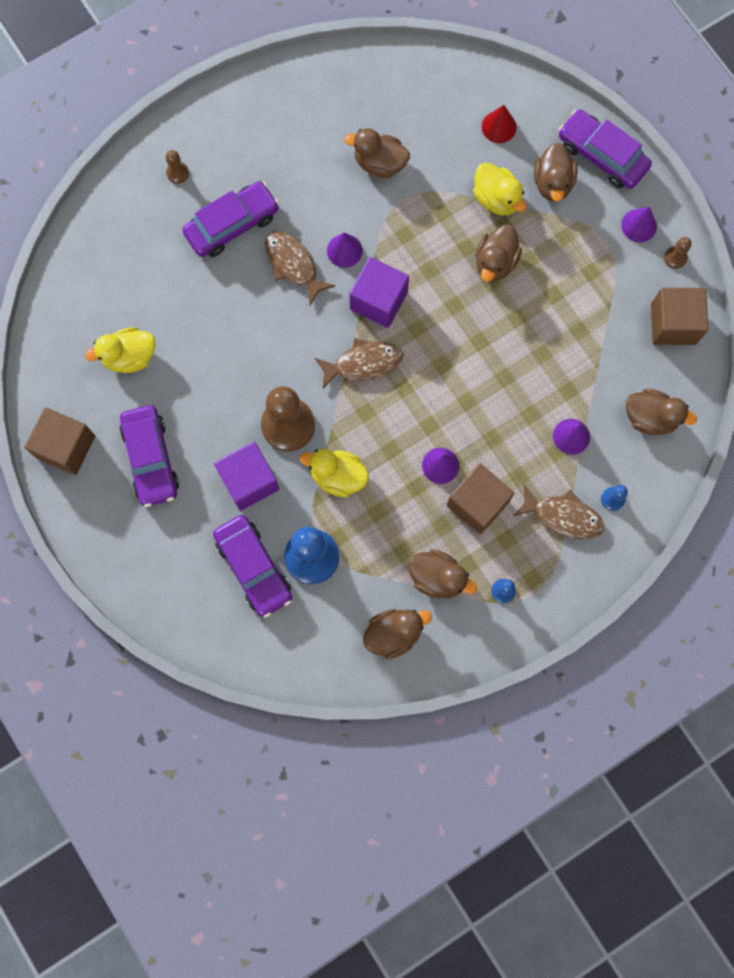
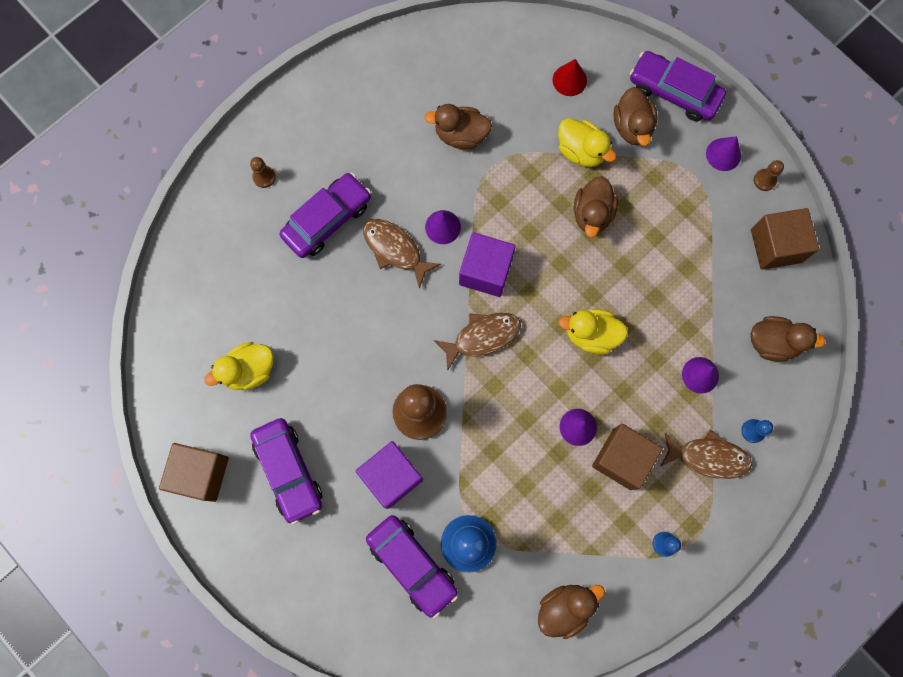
camera: 10 degrees left, 0 degrees up
yellow duck [300,449,369,497] -> yellow duck moved to [559,309,628,354]
brown duck [408,549,477,599] -> none

